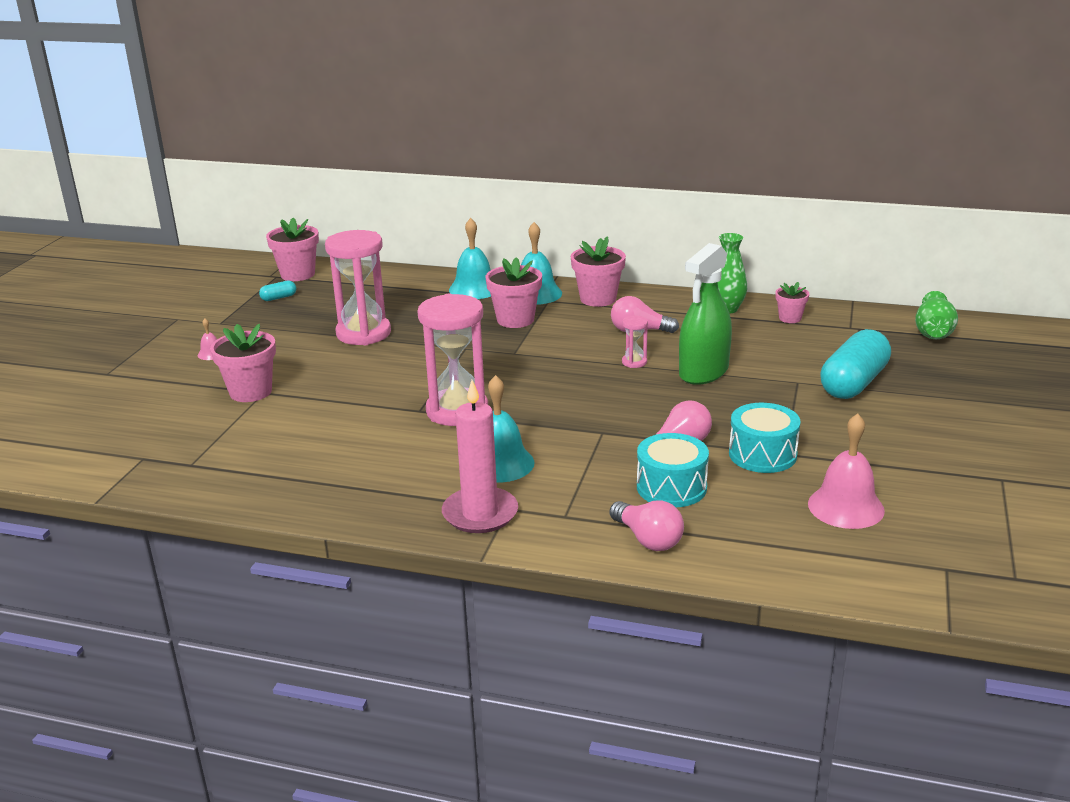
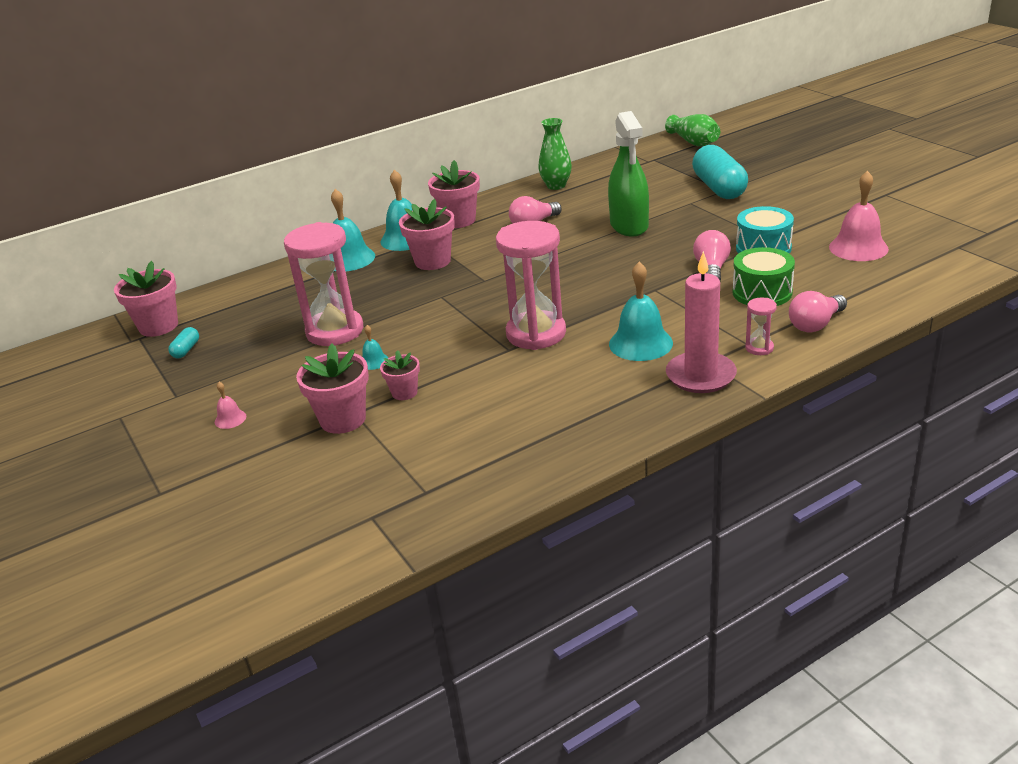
camera: 45 degrees left, 5 degrees up
pink light bulb [610,501,684,551] -> pink light bulb turned 135 degrees clockwise [789,291,847,333]
pink hourglass [622,315,648,368] -> pink hourglass moved to [745,298,777,355]
turquoise drum [637,433,709,507] -> green drum [732,247,795,306]
pink flower pot [776,282,809,323] -> pink flower pot moved to [380,350,420,400]
none -> turquoise bell [362,325,388,370]

